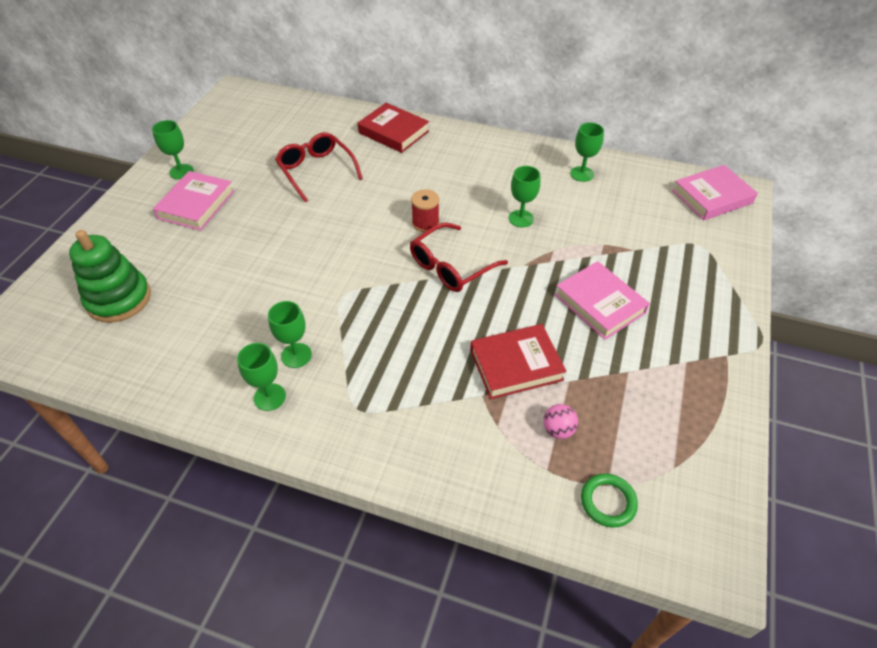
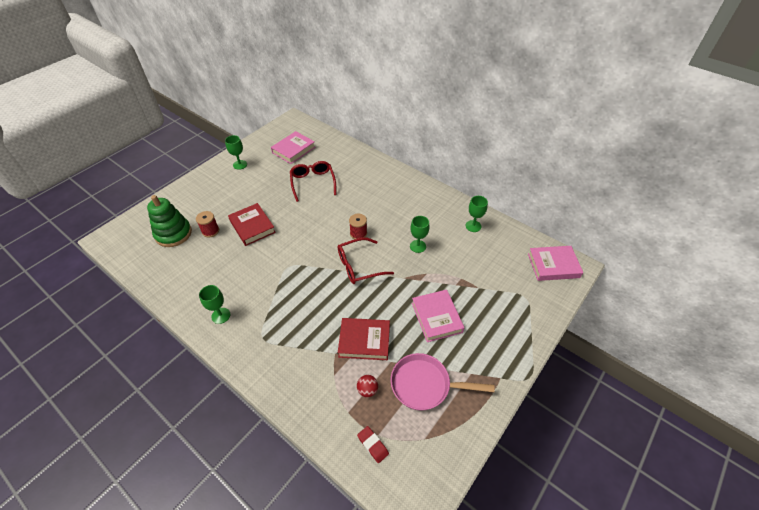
camera: 20 degrees right, 0 degrees up
pink book [153,171,234,231] -> pink book moved to [271,131,315,164]
green goblet [268,301,312,368] -> none
red book [357,103,429,153] -> red book moved to [228,203,276,246]
pink ball [543,404,578,439] -> red ball [357,375,378,397]
green ring [581,473,638,528] -> red eraser [357,426,389,463]
none -> red spool [196,211,219,238]
none -> pink pan [391,353,495,411]

